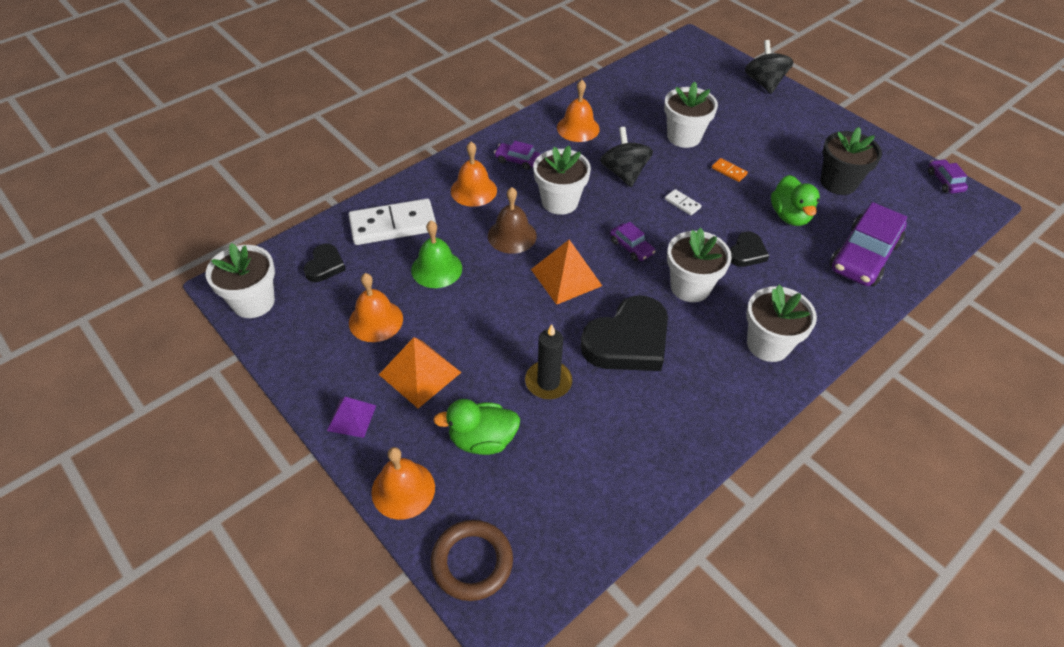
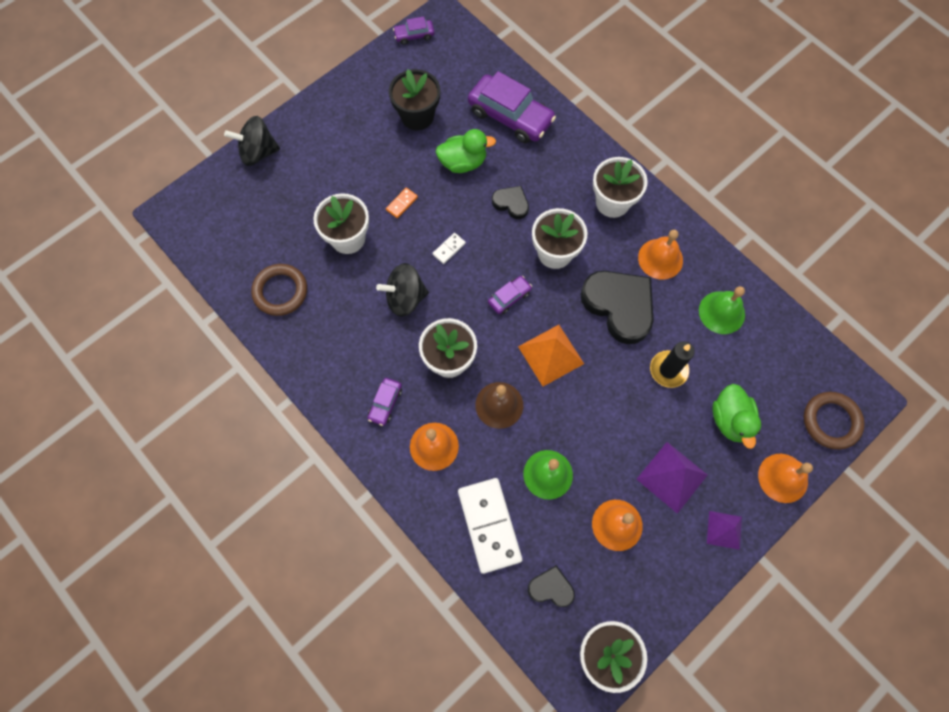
camera: 90 degrees left, 20 degrees up
orange pyramid [379,337,462,408] -> purple pyramid [636,442,707,514]
orange bell [557,80,600,142] -> orange bell moved to [638,230,683,280]
none -> brown ring [251,264,307,316]
none -> green bell [699,286,745,334]

